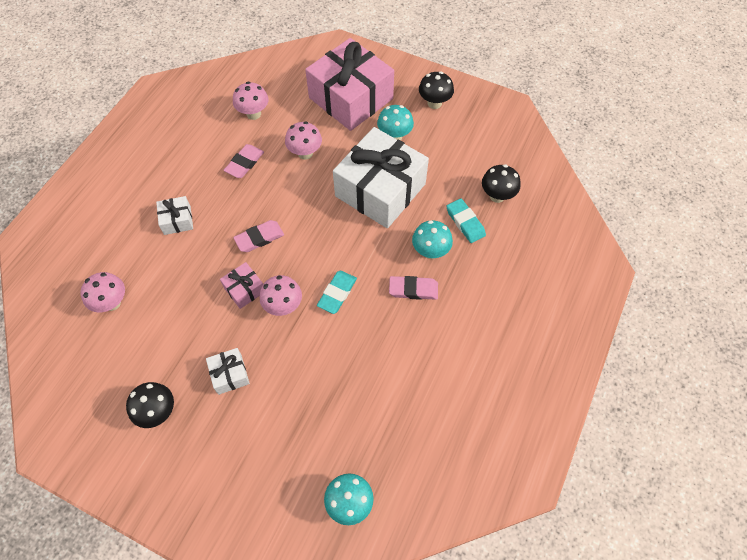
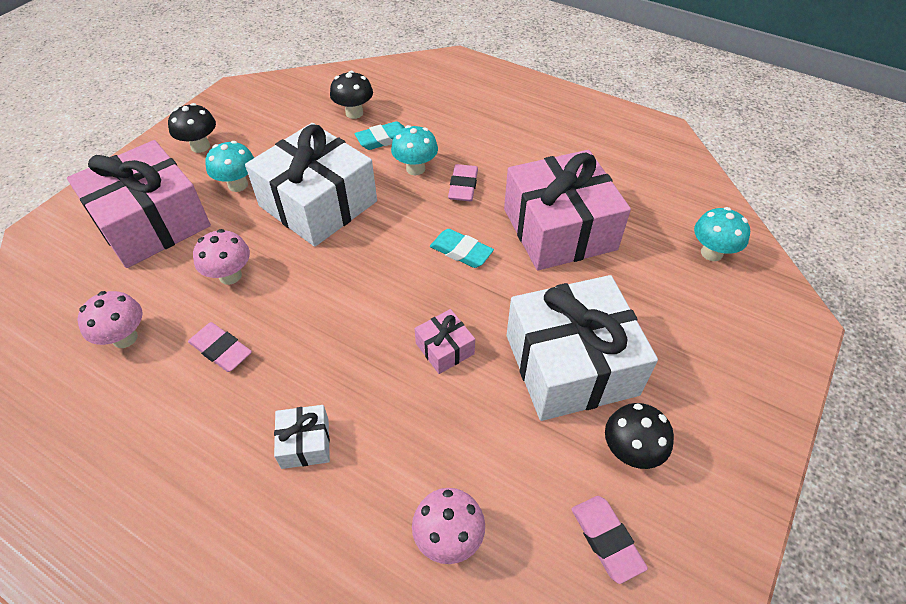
camera: 85 degrees left, 10 degrees down
white gift [206,348,250,395] -> white gift [507,275,658,421], size x2.35
pink eraser [233,220,284,252] -> pink eraser moved to [571,496,648,584]
pink mushroom [259,275,302,316] -> none
none -> pink gift [504,150,631,271]

